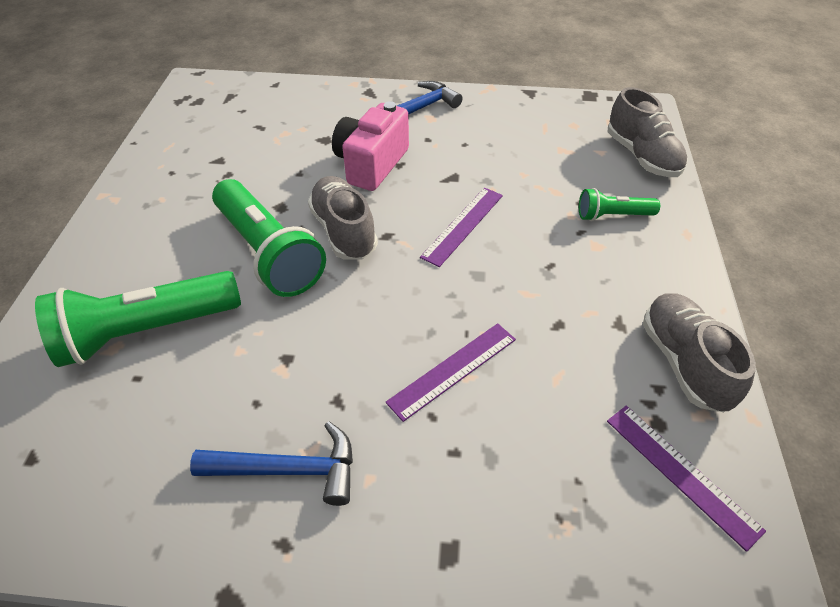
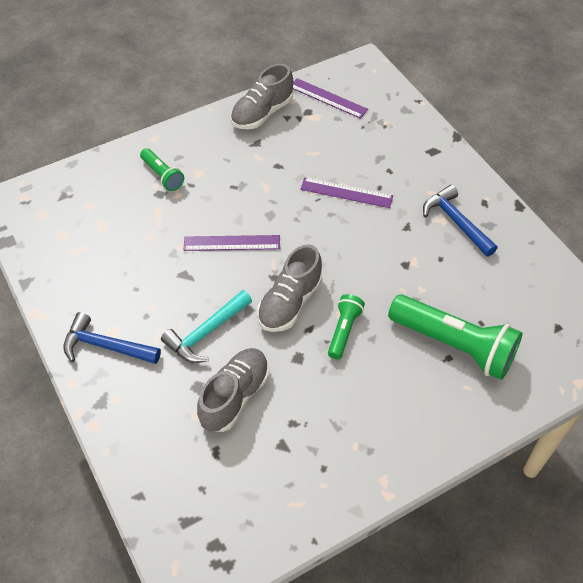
camera: 125 degrees left, 5 degrees up
green flashlight [212,179,326,297] -> green flashlight [328,294,365,359], size x0.51
pink camera [332,101,409,191] -> turquoise hammer [161,290,252,363]
purple ruler [607,405,766,552] -> purple ruler turned 75 degrees counterclockwise [293,78,368,119]
grey shoe [608,87,688,177] -> grey shoe moved to [197,348,269,432]

